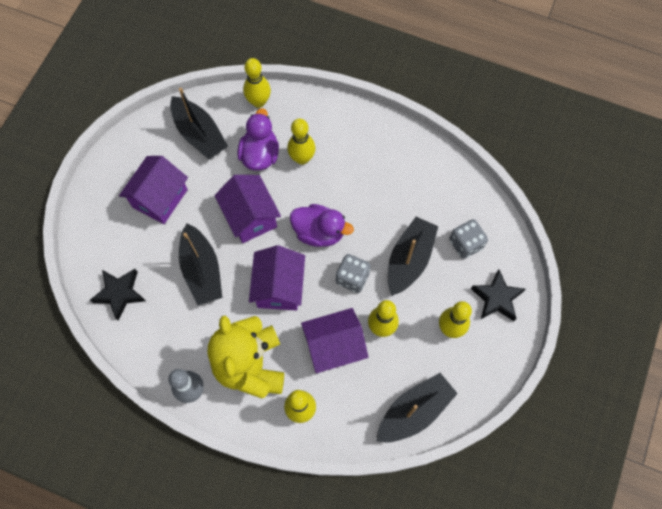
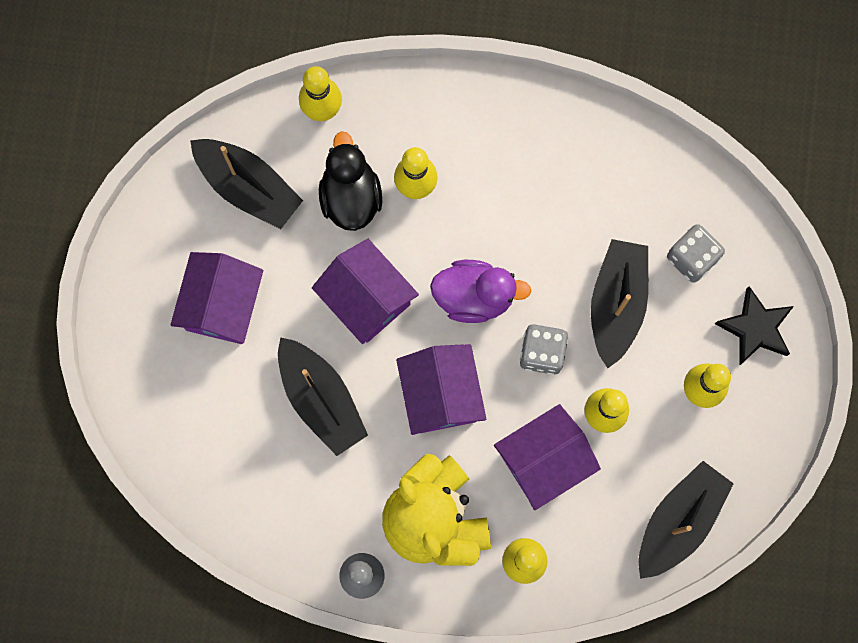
camera: 15 degrees left, 10 degrees up
black star [90,269,146,321] -> none
purple duck [237,108,279,171] -> black duck [319,131,382,231]

